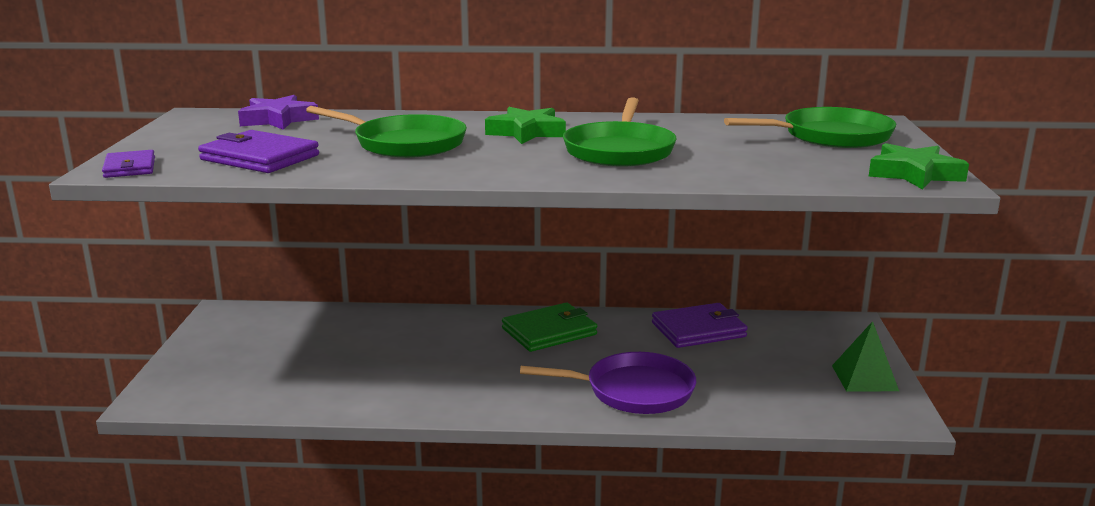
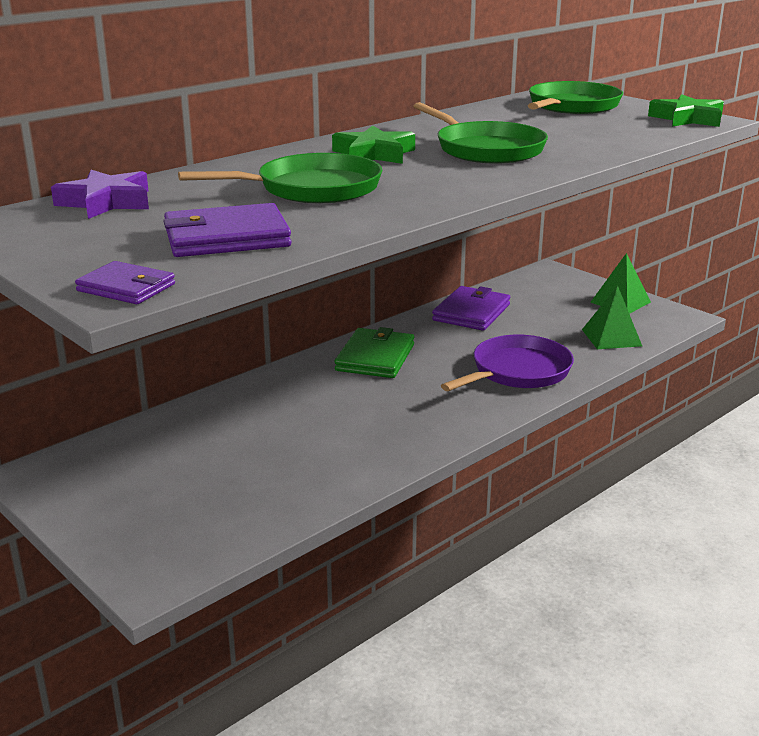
camera: 45 degrees left, 5 degrees up
none -> green pyramid [582,286,642,349]

